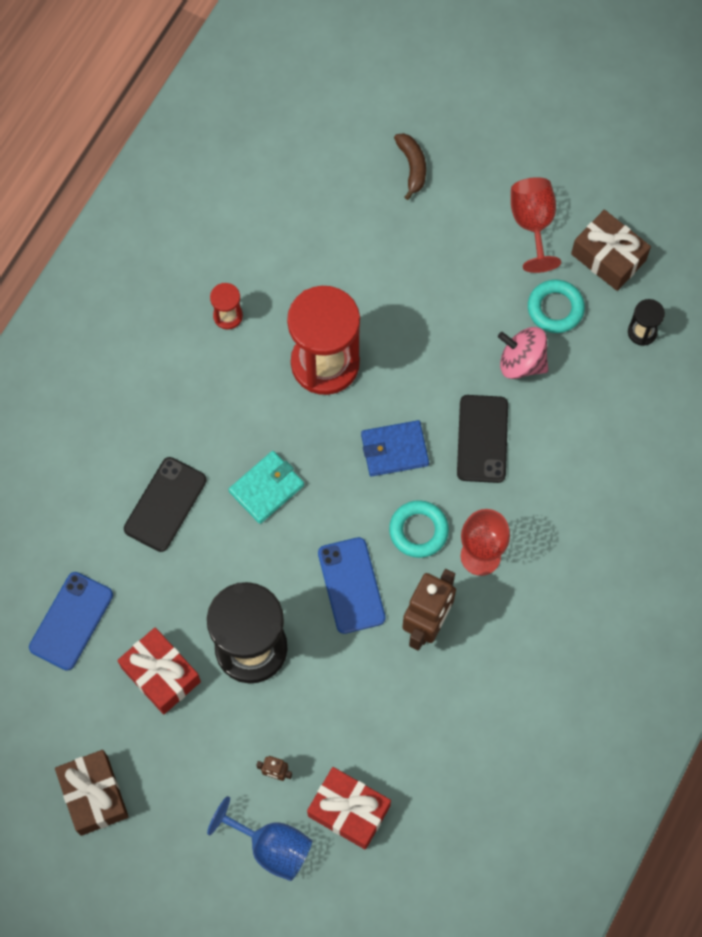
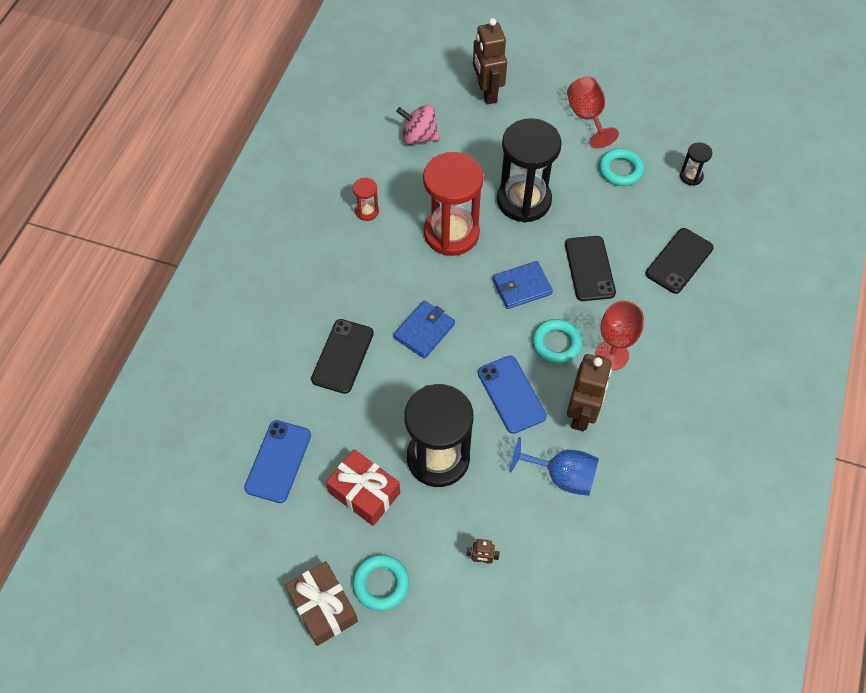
camera: 10 degrees left, 10 degrees down
blue goblet [207,796,312,881] -> blue goblet moved to [509,437,599,496]
turquoise wallet [228,451,304,524] -> blue wallet [394,301,455,359]
red gift [307,767,391,850] -> none
brown banana [394,133,426,200] -> brown robot [473,18,507,105]
pink spinning top [498,327,548,379] -> pink spinning top moved to [396,104,440,145]
brown gift [571,210,651,291] -> none
none -> turquoise ring [353,555,409,611]
none -> black hourglass [497,118,562,223]
none -> black phone [646,228,714,294]

